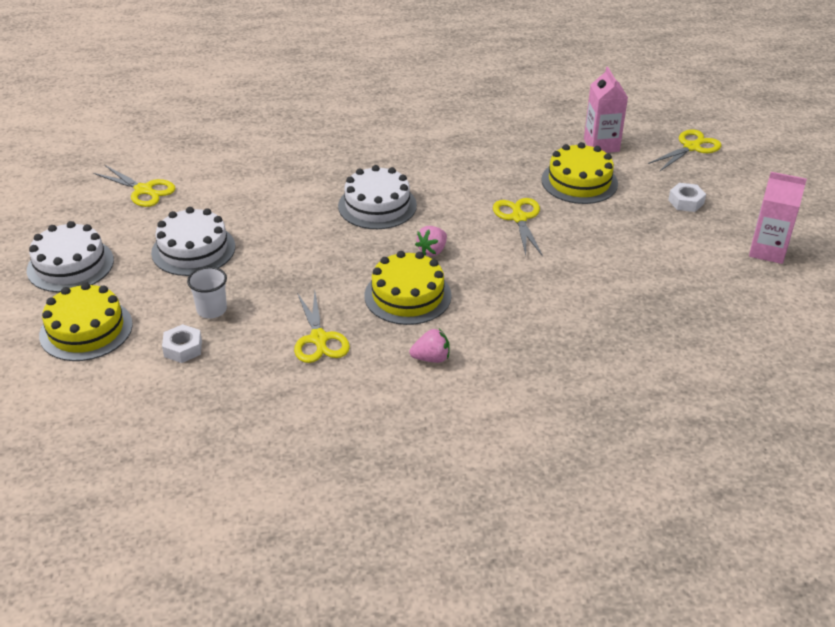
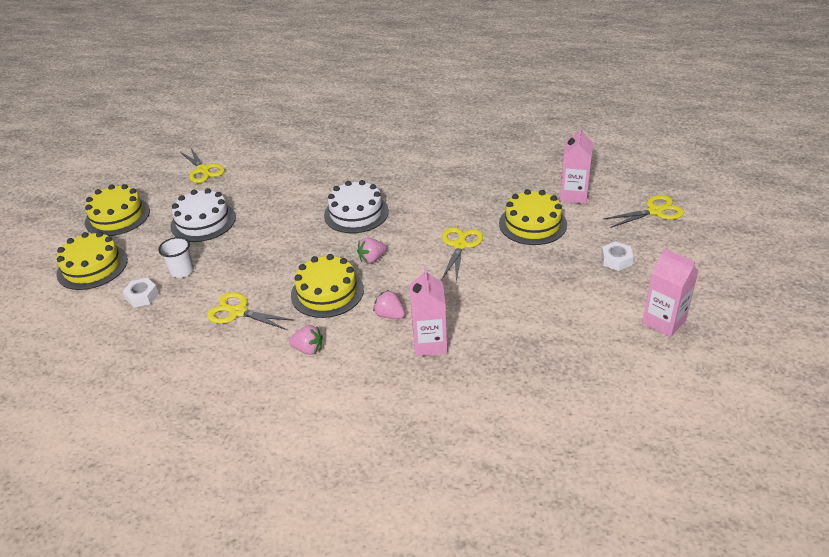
camera: 25 degrees right, 0 degrees up
white cake [27,221,114,292] -> yellow cake [85,184,150,236]
yellow scissors [294,291,350,363] -> yellow scissors turned 105 degrees clockwise [207,292,295,330]
none -> pink strawberry [373,290,405,319]
none -> pink carton [409,267,448,356]

